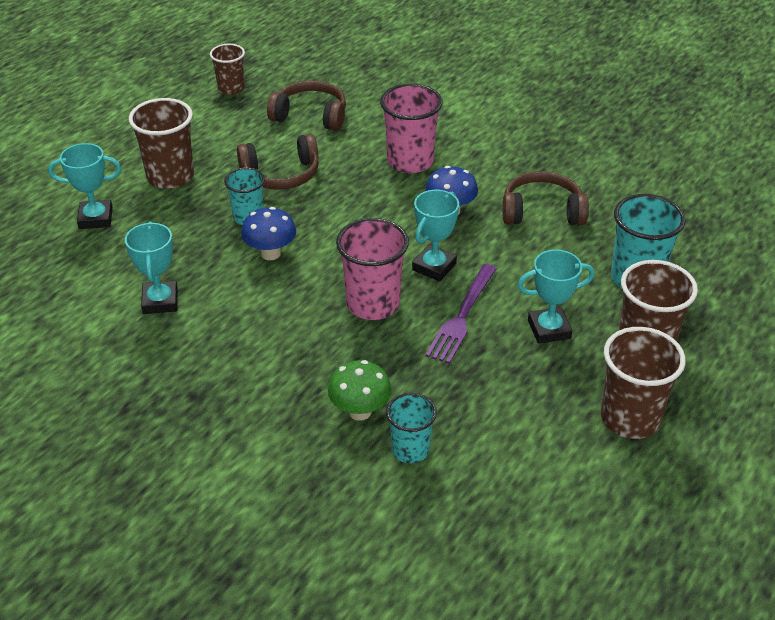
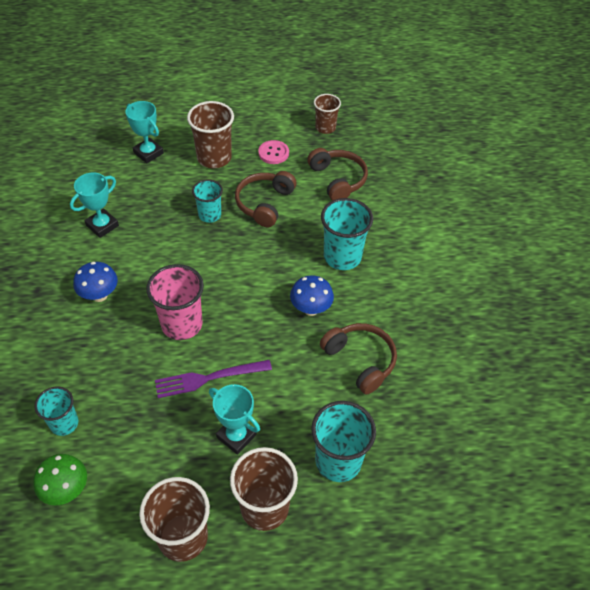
camera: 50 degrees right, 10 degrees up
brown headphones [237,134,319,190] -> brown headphones turned 75 degrees clockwise [235,171,297,227]
blue mushroom [241,207,296,260] -> blue mushroom moved to [73,262,118,302]
green mushroom [328,360,392,421] -> green mushroom moved to [33,454,87,506]
pink cup [380,84,442,173] -> turquoise cup [321,198,373,270]
turquoise trophy [412,190,459,282] -> none
none -> pink button [258,140,289,164]

